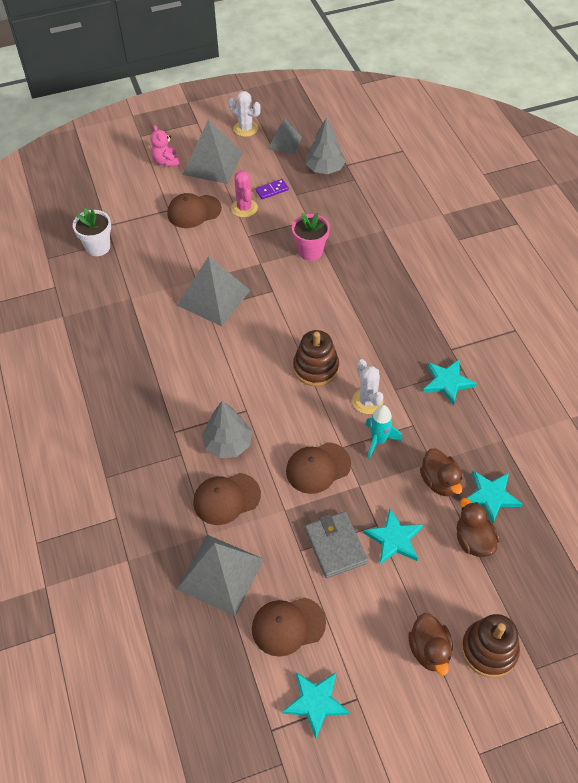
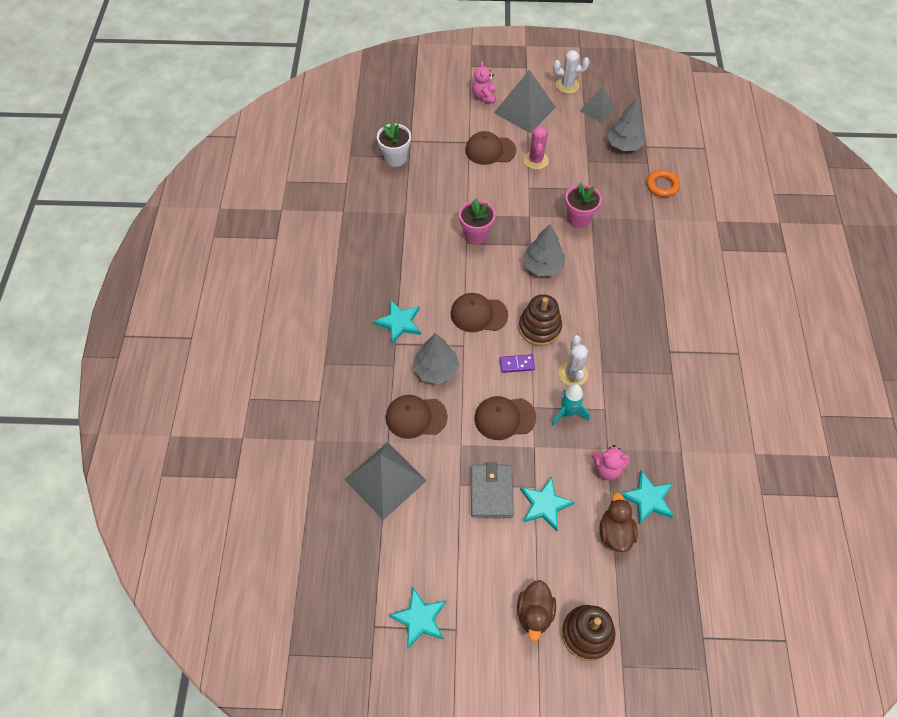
camera: 20 degrees right, 5 degrees up
grey pyramid [177,256,251,326] -> pink flower pot [459,198,495,244]
white cactus [228,91,261,137] -> white cactus turned 45 degrees counterclockwise [553,50,590,94]
brown cap [252,598,326,657] -> brown cap moved to [451,293,508,332]
purple domino [256,179,289,199] -> purple domino moved to [500,354,535,373]
brown duck [420,448,463,496] -> pink teddy bear [592,445,630,480]
turquoise star [423,359,477,406] -> turquoise star moved to [373,300,421,344]
none -> grey tree [523,224,565,276]
none -> orange ring [647,170,680,197]

